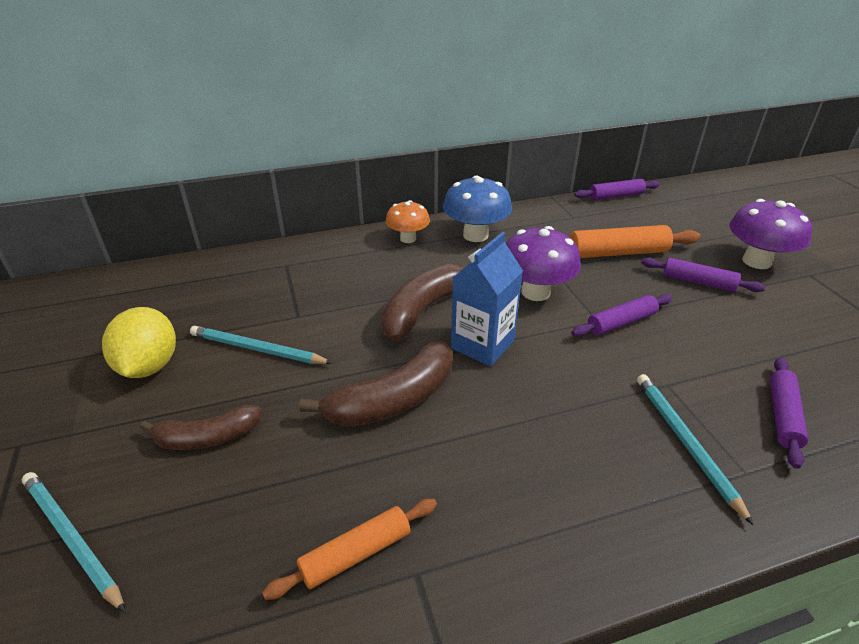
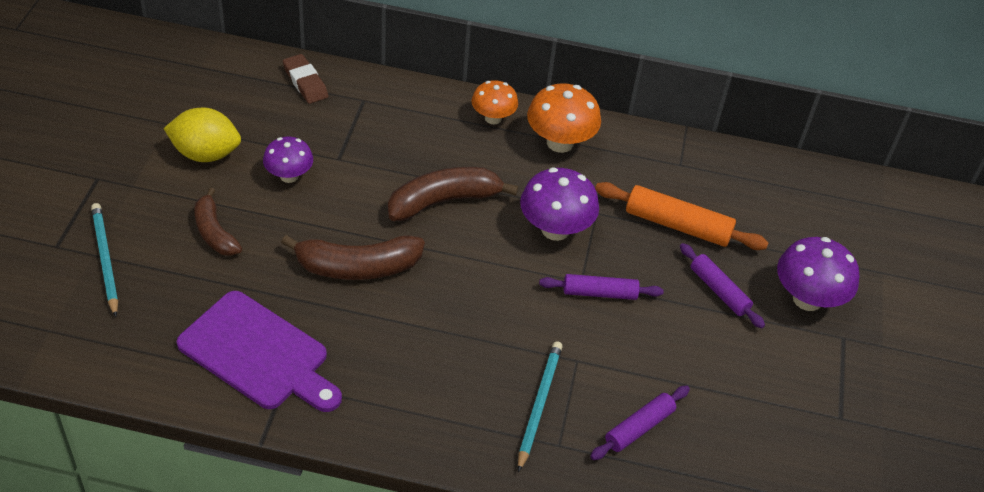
camera: 25 degrees right, 10 degrees up
yellow lemon [102,307,176,378] -> yellow lemon turned 75 degrees clockwise [163,107,241,162]
brown banana [140,405,262,450] -> brown banana turned 45 degrees clockwise [194,188,242,256]
turquoise pencil [190,326,332,364] -> purple mushroom [263,137,313,183]
orange rolling pin [262,499,437,600] -> purple cutting board [177,291,342,412]
blue mushroom [443,176,512,242] -> orange mushroom [527,83,601,153]
blue carton [451,232,523,366] -> none
purple rolling pin [574,179,660,200] -> none
none -> brown eraser [283,54,329,104]

